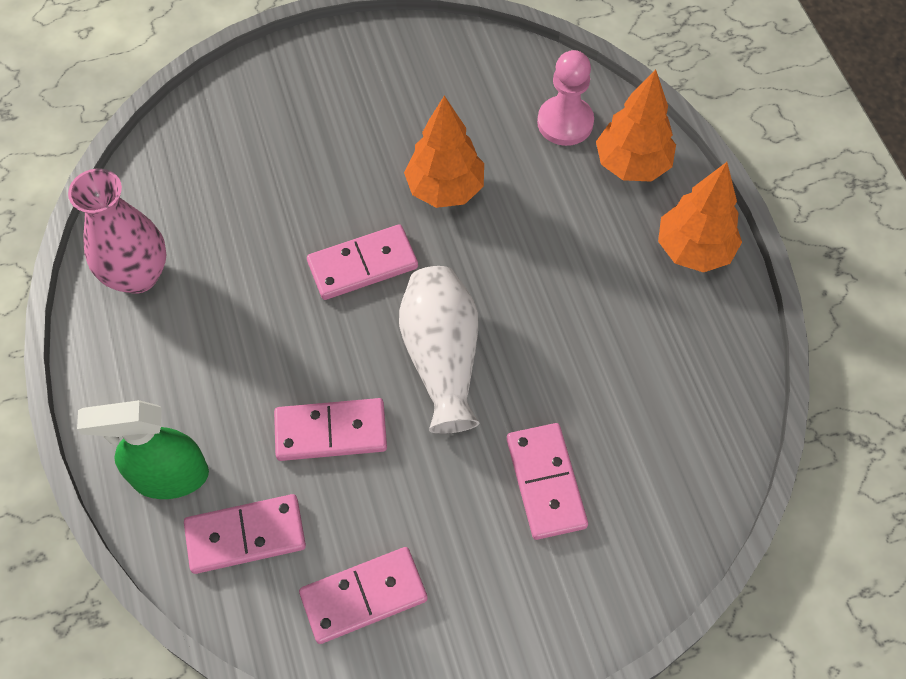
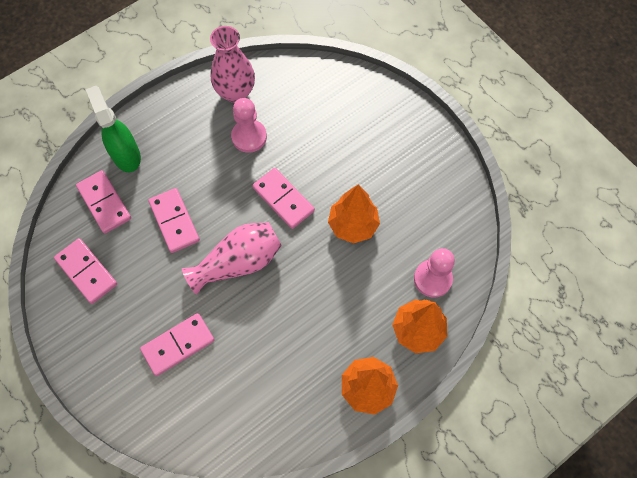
camera: 70 degrees right, 5 degrees up
white vase [399,266,479,434] -> pink vase [182,222,282,295]
none -> pink pawn [231,98,267,153]

